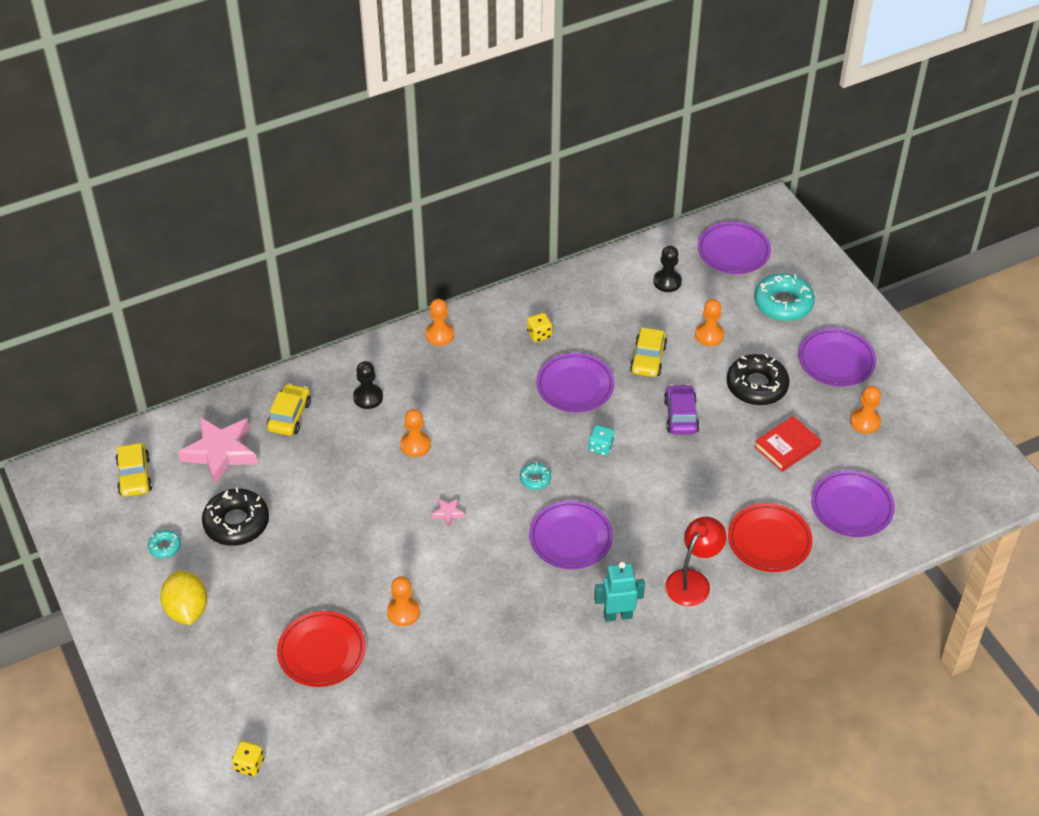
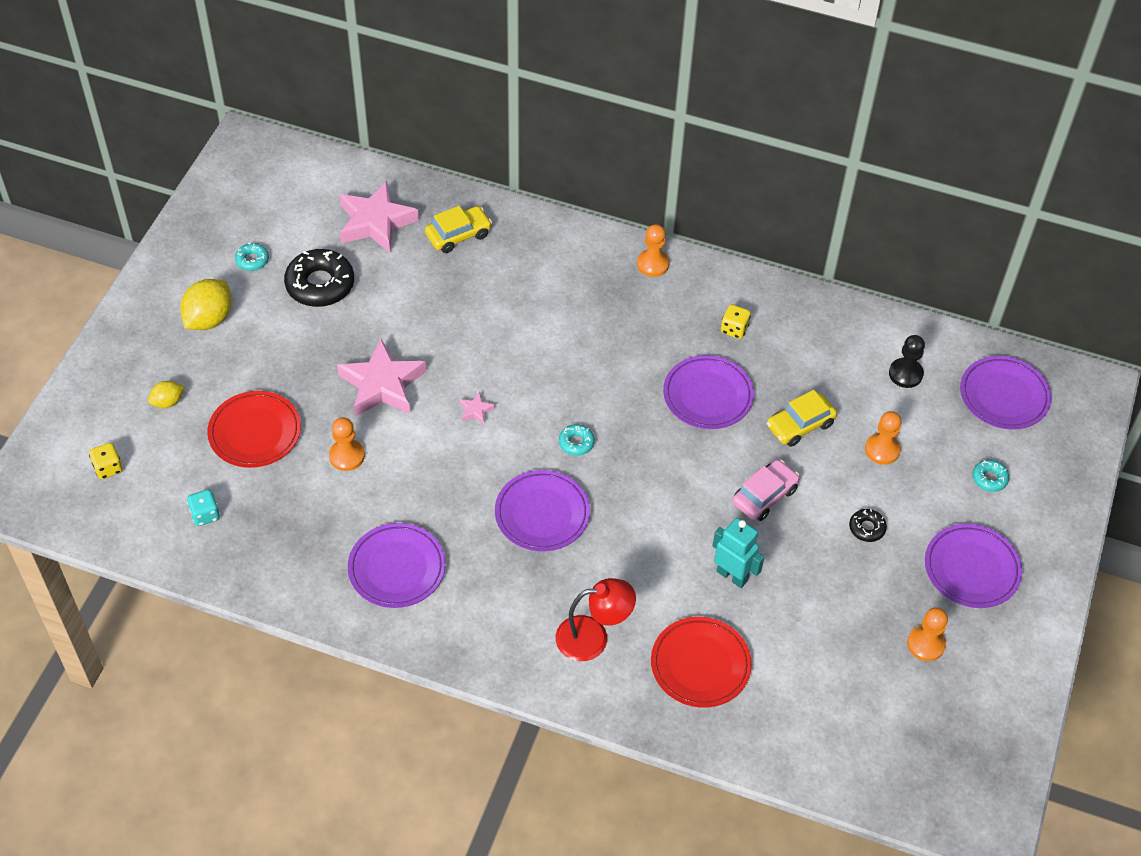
camera: 45 degrees right, 5 degrees up
yellow car [115,443,152,497] -> none
black pawn [353,361,383,409] -> none
orange pawn [400,409,431,457] -> none
turquoise dice [588,425,615,456] -> turquoise dice moved to [187,489,220,526]
turquoise robot [594,562,645,622] -> turquoise robot moved to [713,518,764,588]
purple car [664,384,700,435] -> pink car [732,460,800,521]
black donut [727,354,789,405] -> black donut [849,509,887,542], size x0.49
turquoise donut [754,273,815,321] -> turquoise donut [973,460,1009,492], size x0.49
red book [754,416,821,472] -> none
purple plate [811,470,895,537] -> purple plate moved to [348,523,445,608]
none -> yellow lemon [148,381,184,408]
none -> pink star [337,339,426,417]

